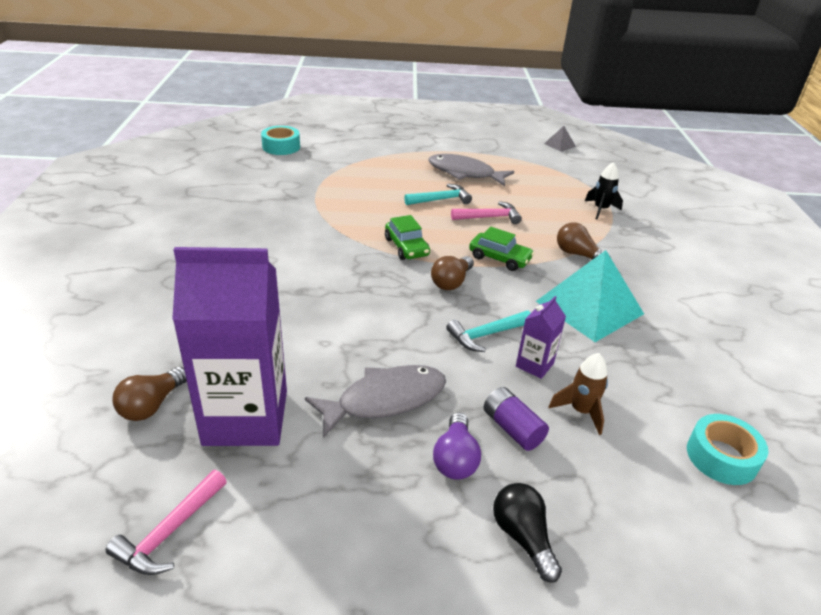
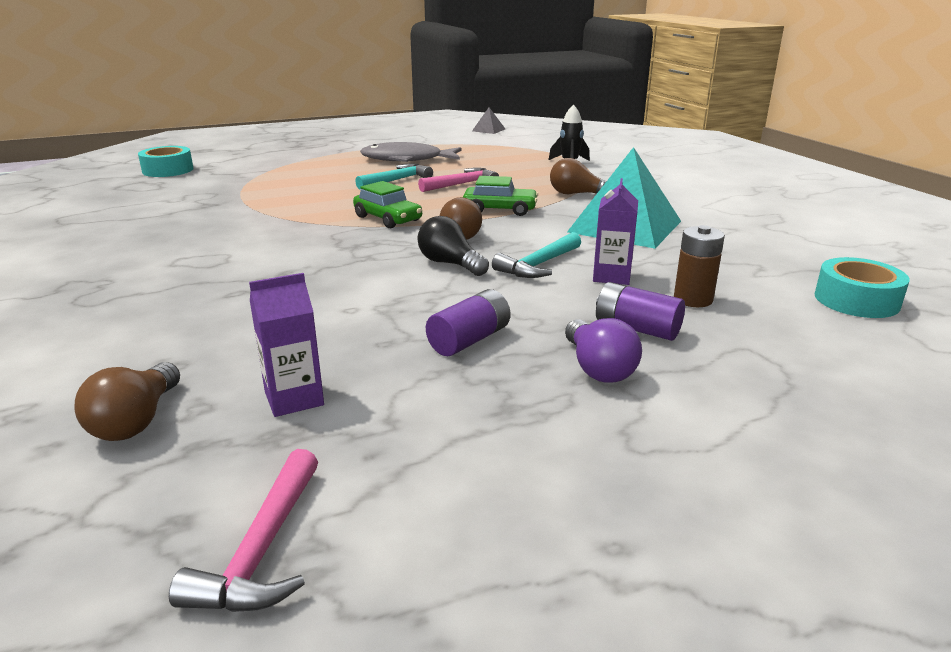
camera: 20 degrees left, 10 degrees down
purple carton [172,247,287,446] -> purple carton [249,273,324,417], size x0.44
grey fish [305,365,446,438] -> purple battery [426,289,510,356]
black light bulb [493,483,562,583] -> black light bulb moved to [417,216,489,276]
brown rocket [548,353,608,435] -> brown battery [674,225,725,307]

